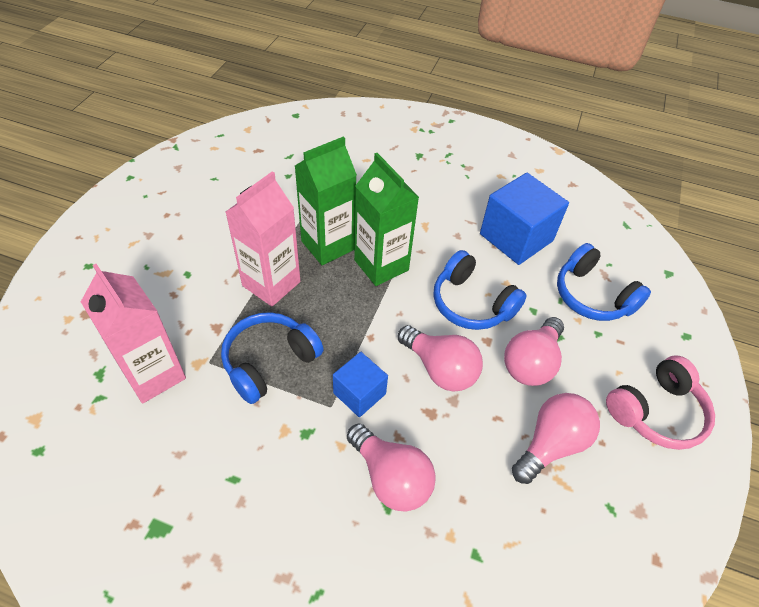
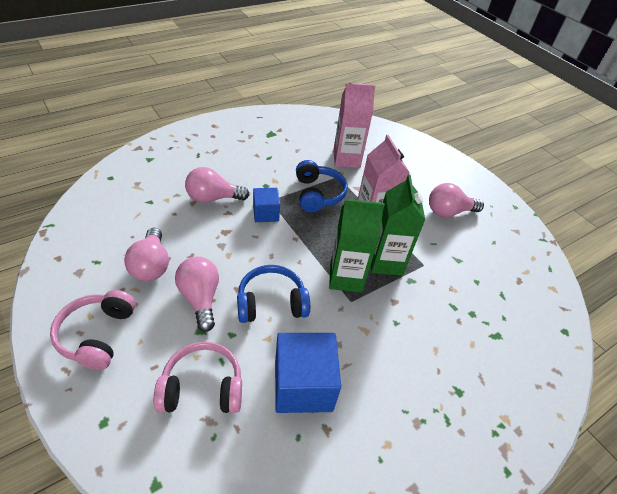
camera: 125 degrees right, 5 degrees down
pink light bulb [398,325,483,391] -> pink light bulb moved to [429,183,484,217]
blue headphones [557,243,651,321] -> pink headphones [154,342,242,413]

